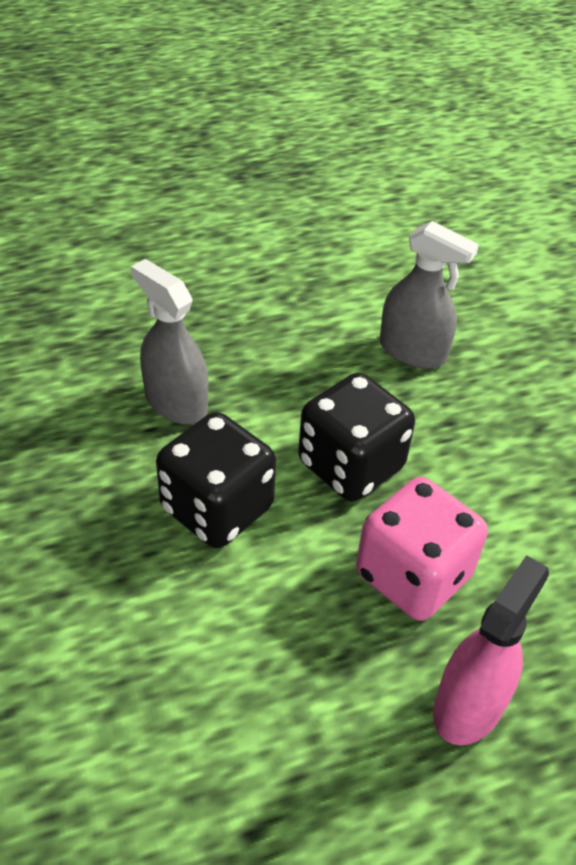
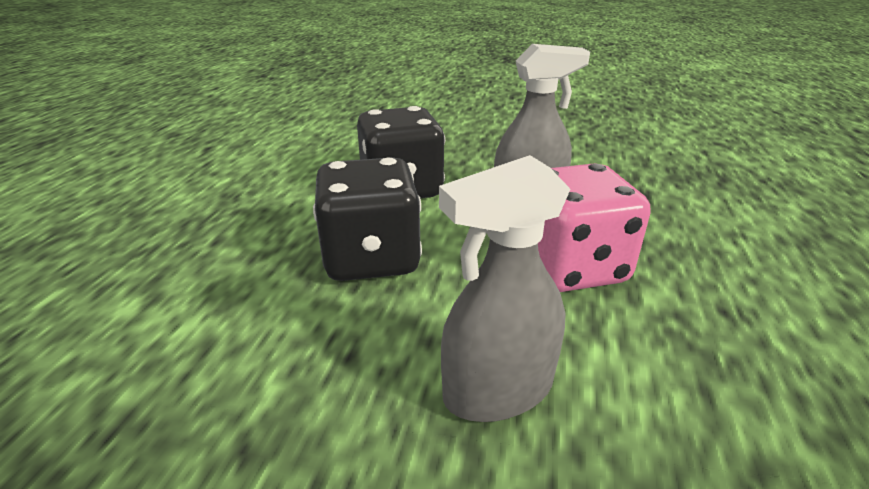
camera: 125 degrees right, 15 degrees down
pink dice [356,477,488,621] -> pink dice moved to [538,163,651,292]
pink spray bottle [433,555,549,745] -> none

